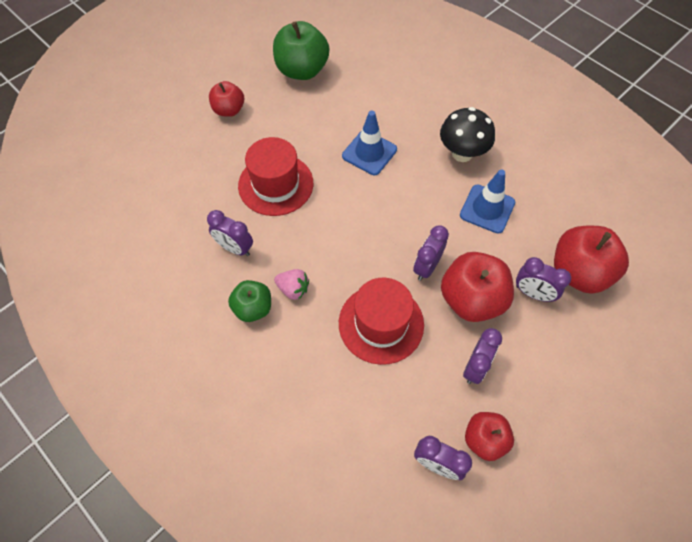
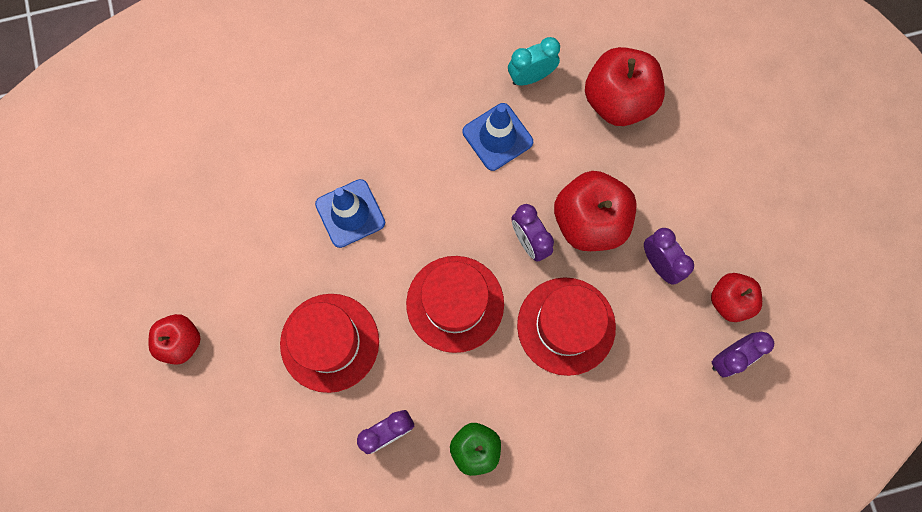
camera: 60 degrees left, 15 degrees up
green apple [273,21,329,80] -> none
pink strawberry [274,269,309,300] -> none
black mushroom [440,107,495,162] -> none
purple clock [516,257,571,302] -> none
none -> red hat [406,256,504,353]
none -> turquoise clock [508,37,560,86]

